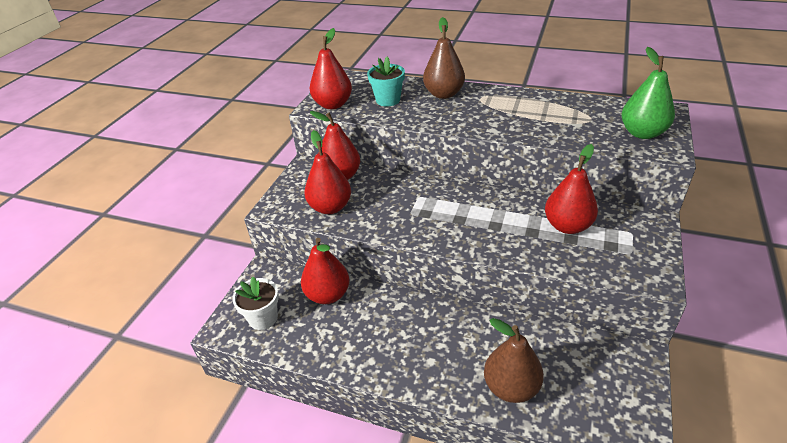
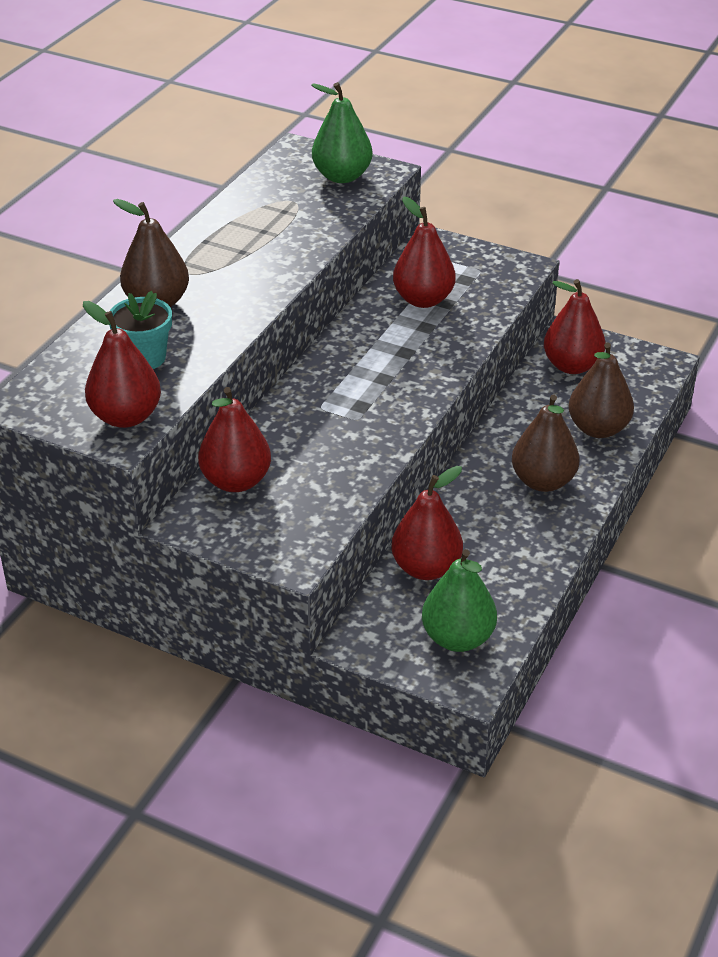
camera: 85 degrees left, 0 degrees up
white flower pot [232,277,279,330] -> green pear [422,549,497,652]
red pear [304,130,351,214] -> red pear moved to [544,279,606,374]
none -> brown pear [512,394,579,492]

